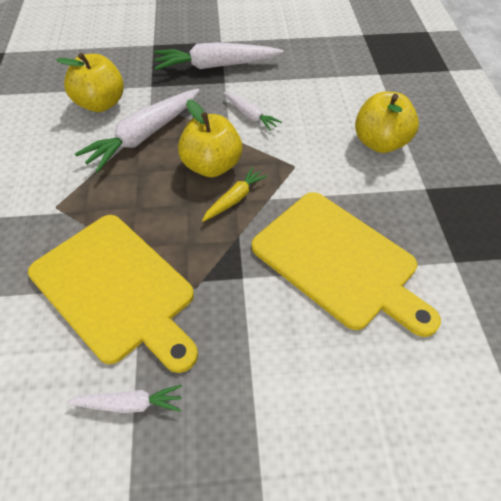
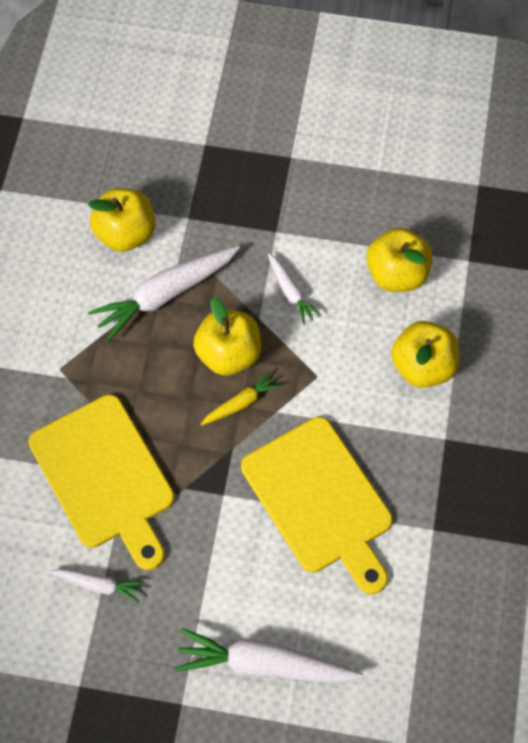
camera: 15 degrees right, 10 degrees up
white carrot [154,42,284,70] -> white carrot moved to [174,628,363,683]
none -> yellow apple [366,228,433,292]

